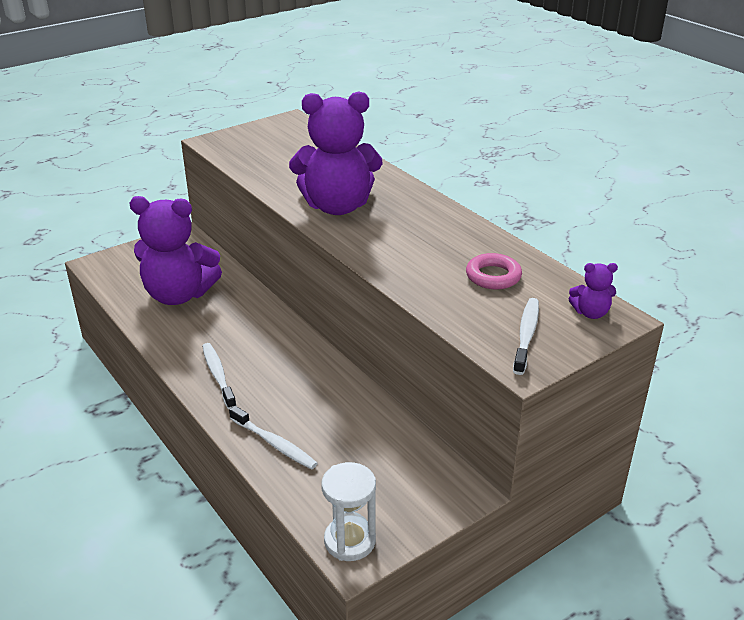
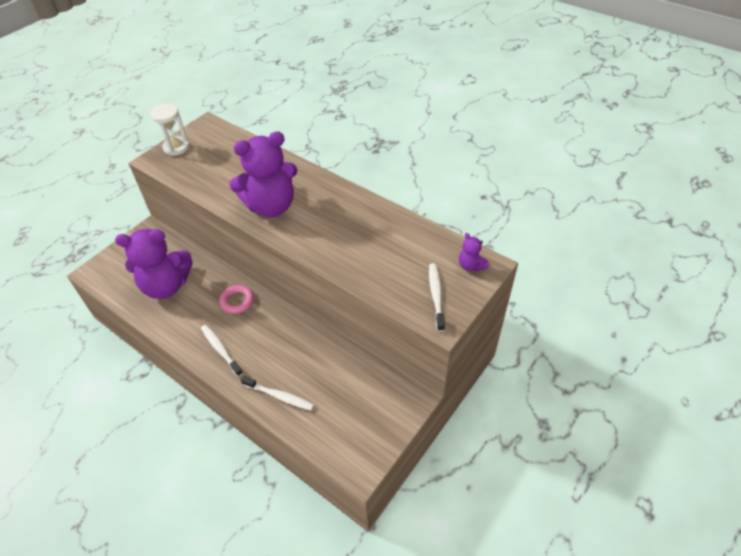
camera: 15 degrees left, 15 degrees up
white hourglass [321,462,376,561] -> white hourglass moved to [150,104,189,156]
pink ring [466,253,522,290] -> pink ring moved to [219,285,254,314]
purple teddy bear [569,263,618,319] -> purple teddy bear turned 75 degrees clockwise [459,233,489,271]

